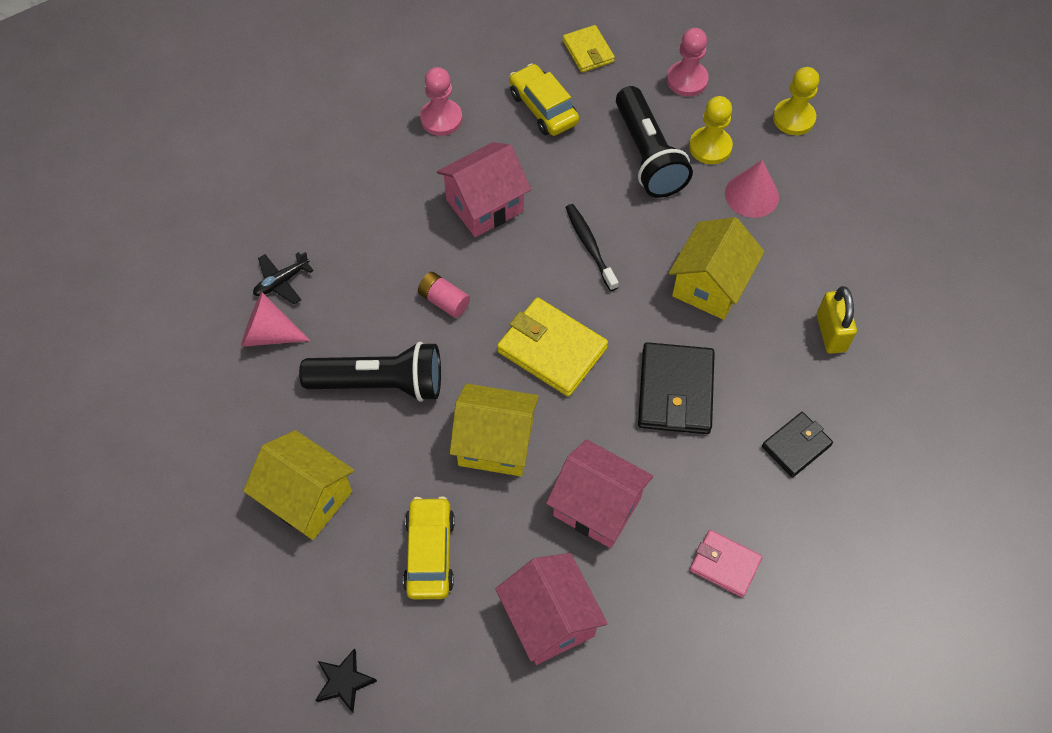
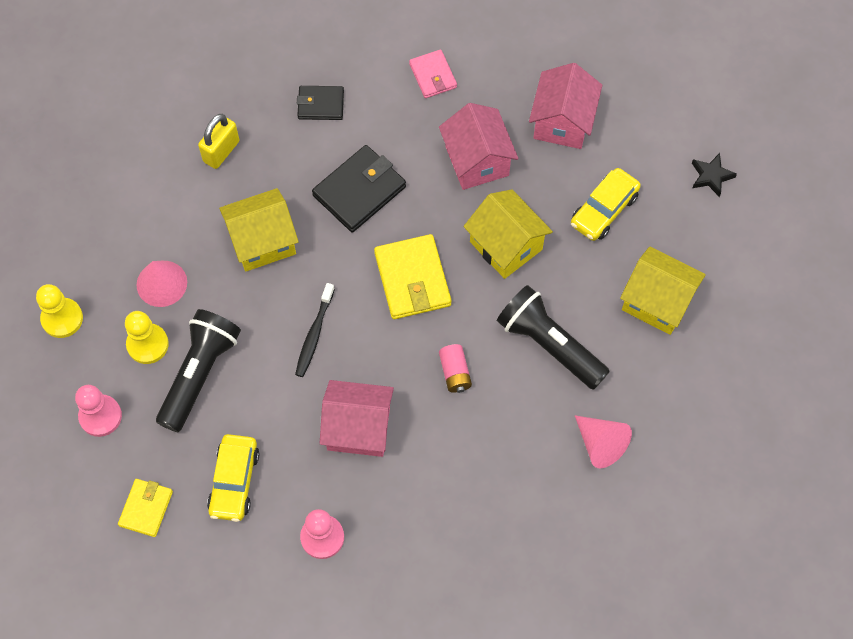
camera: 140 degrees left, 5 degrees up
yellow house [243,430,355,540] -> yellow house turned 45 degrees counterclockwise [620,247,706,335]
black plane [253,252,314,304] -> none

